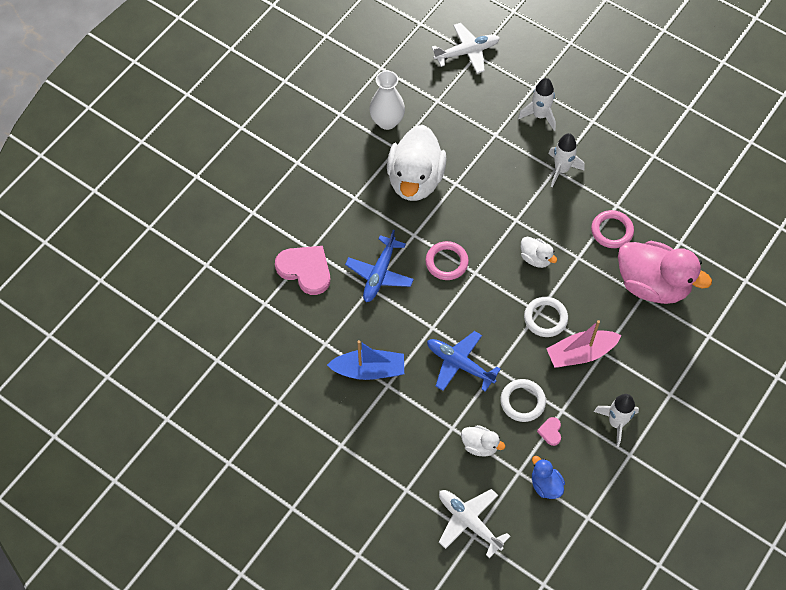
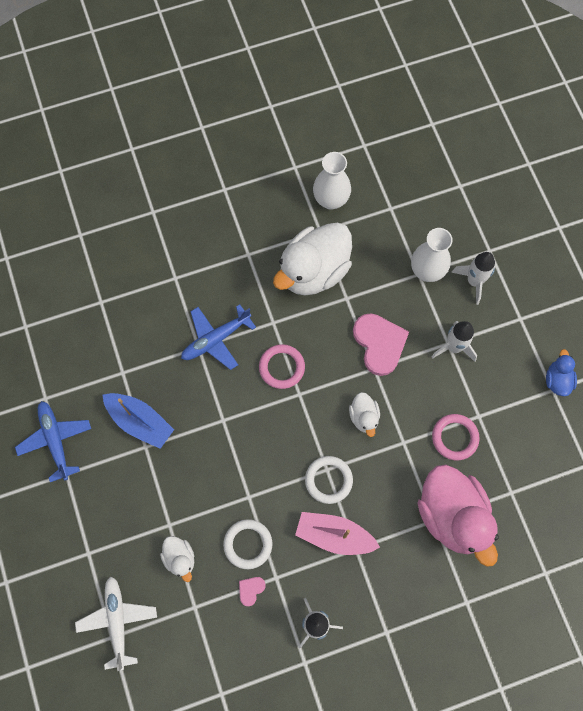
camera: 35 degrees right, 10 degrees up
pink heart [275,246,330,295] -> pink heart moved to [353,313,409,376]
blue plane [427,331,501,392] -> blue plane moved to [15,401,91,482]
white plane [432,23,500,74] -> none
blue duck [532,456,565,499] -> blue duck moved to [546,349,577,396]
none -> white vase [411,228,453,282]

